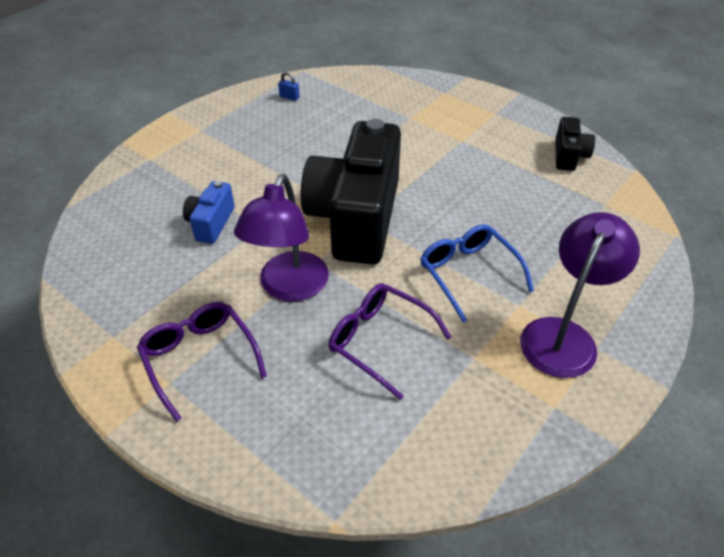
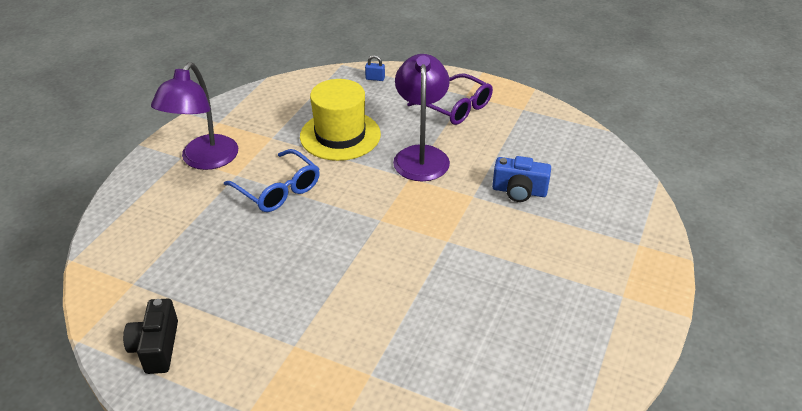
camera: 165 degrees right, 5 degrees down
blue camera [183,181,235,244] -> blue camera turned 105 degrees clockwise [492,156,551,202]
blue padlock [278,72,299,101] -> blue padlock moved to [365,55,385,81]
black camera [300,119,401,265] -> none
purple glasses [329,283,452,400] -> yellow hat [300,79,381,161]

